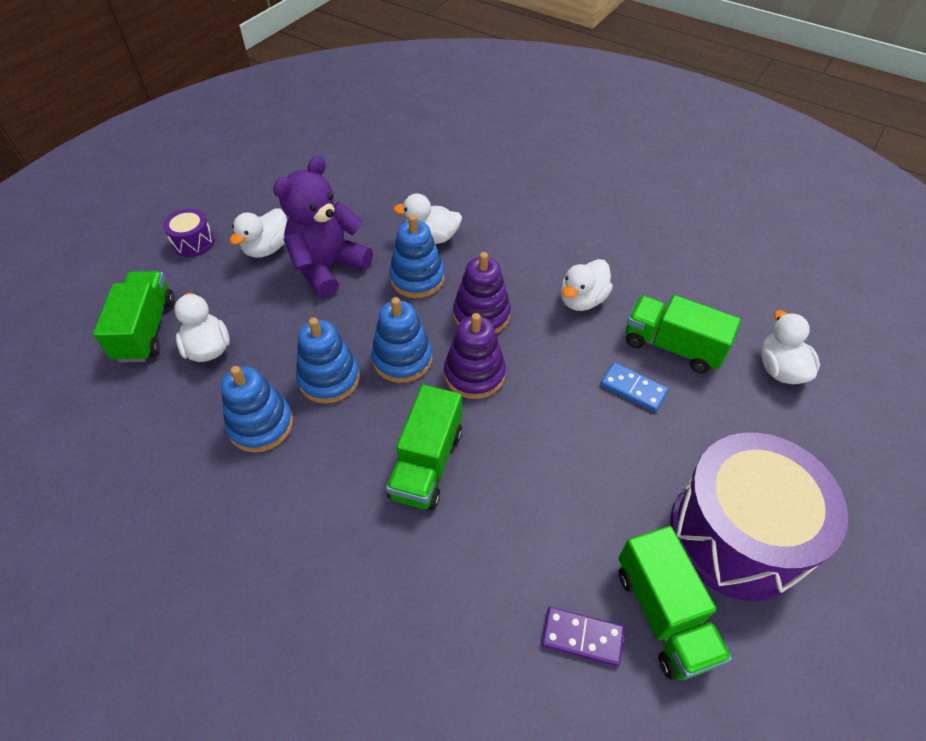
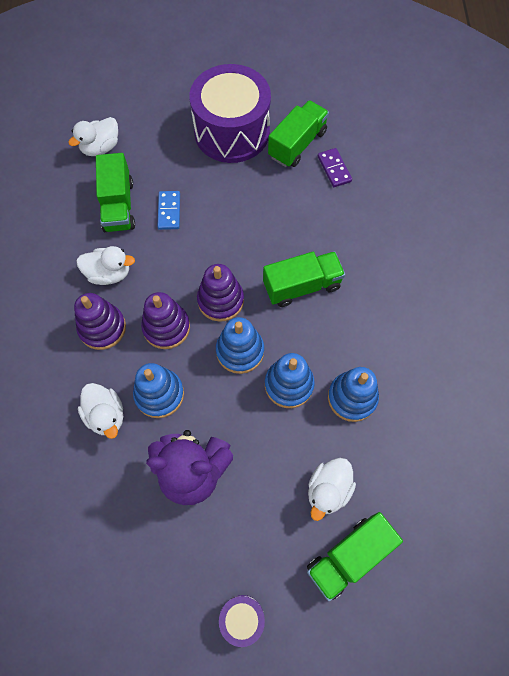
camera: 125 degrees left, 15 degrees up
white duck [230,208,287,258] -> none
none -> purple stacking toy [74,293,126,350]

